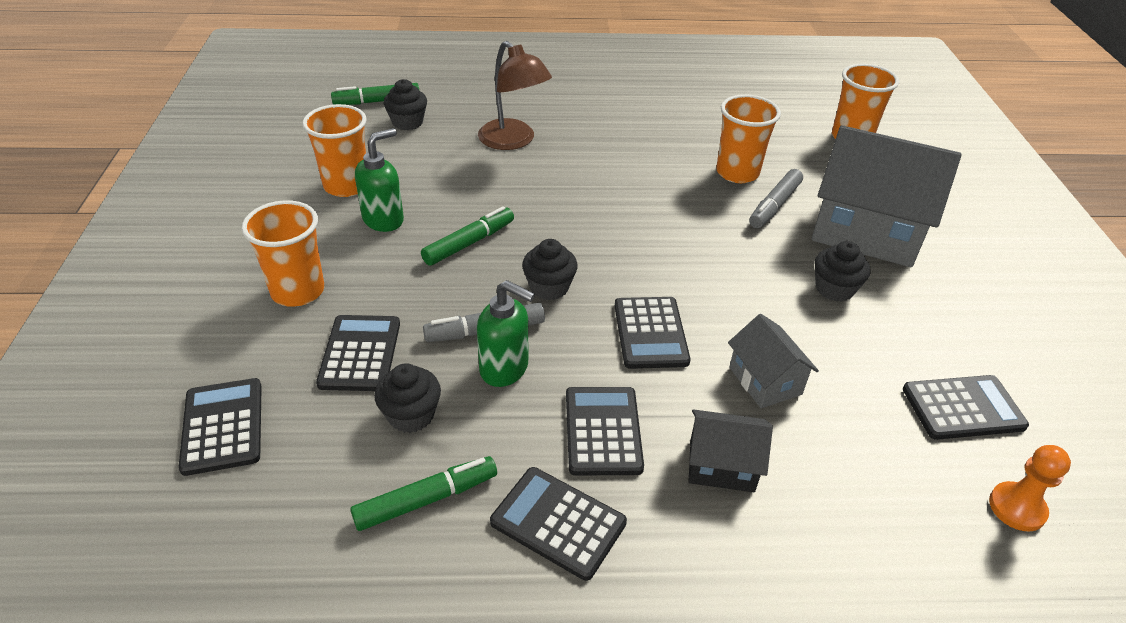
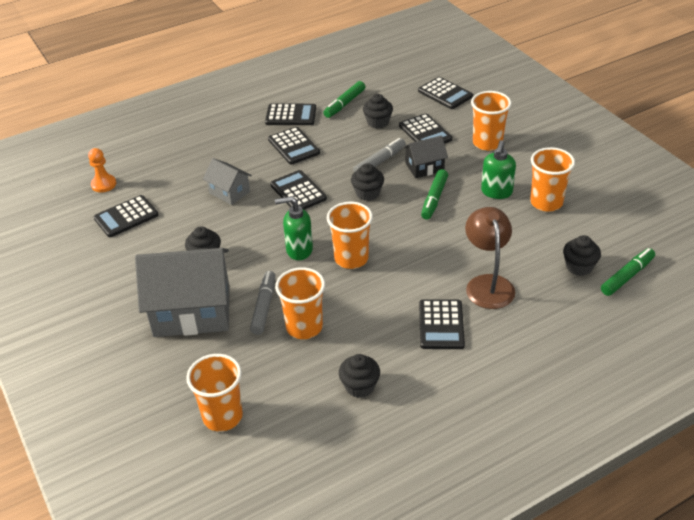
camera: 155 degrees right, 0 degrees up
green soap dispenser [477,280,535,387] -> green soap dispenser moved to [275,196,313,260]
brown lamp [478,41,552,150] -> brown lamp turned 60 degrees clockwise [465,207,515,309]
black house [688,409,773,492] -> black house moved to [403,136,448,178]
none -> orange cup [327,202,373,269]
none -> black cupcake [339,354,380,398]
none -> black calculator [419,299,465,349]

